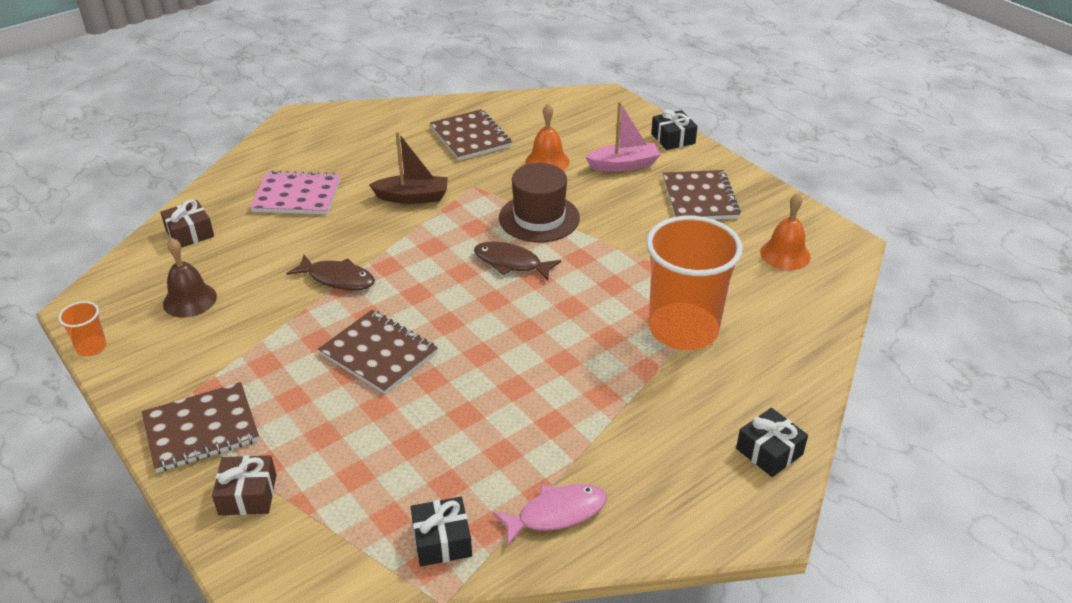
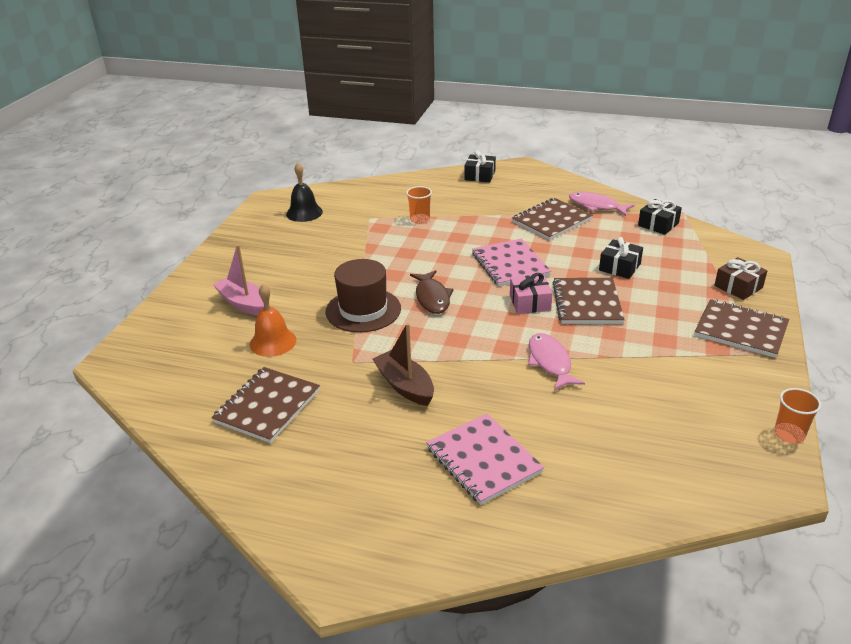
camera: 125 degrees left, 5 degrees down
brown gift [161,199,214,248] -> none
brown bell [163,238,217,318] -> none
brown fish [286,255,375,290] -> pink fish [528,333,585,390]
orange cup [646,216,743,350] -> orange cup [406,186,432,224], size x0.41
black gift [651,109,698,150] -> black gift moved to [599,237,643,279]
brown notebook [663,170,741,220] -> brown notebook moved to [512,198,593,240]
orange bell [760,193,811,270] -> black bell [286,163,323,222]
none -> pink notebook [472,239,551,286]
none -> pink gift [510,273,553,314]

